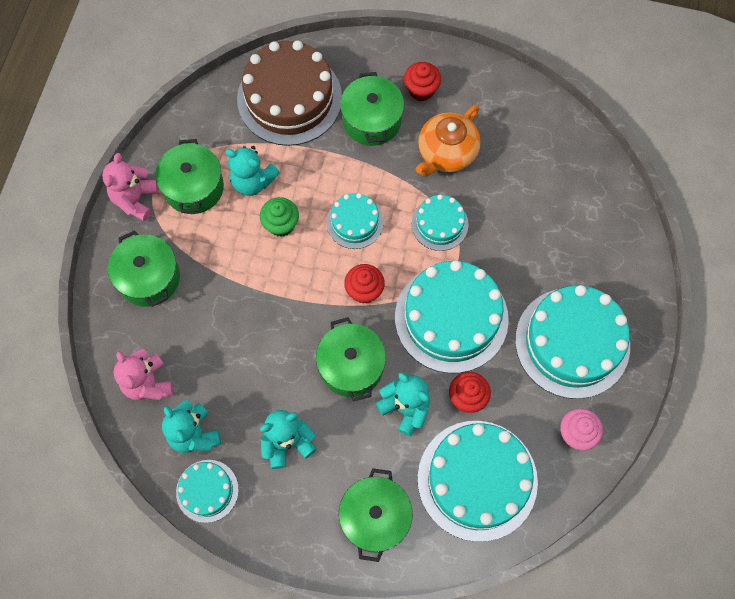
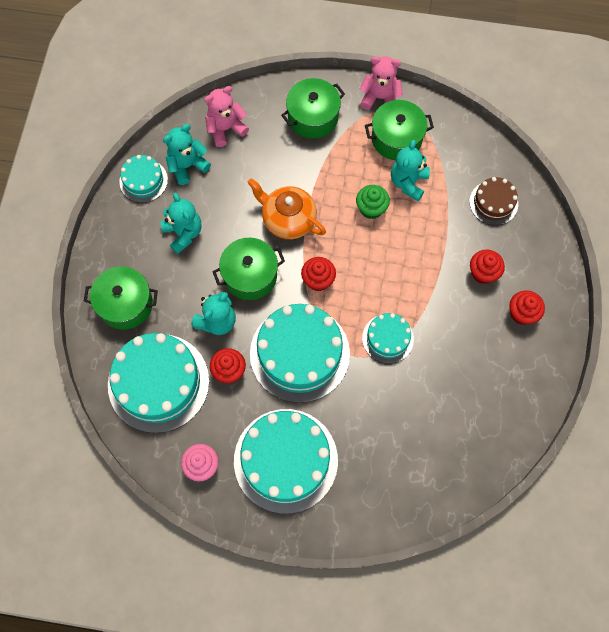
camera: 85 degrees right, 0 degrees up
brown cake [237,40,342,146] -> brown cake [469,177,518,225], size x0.52
turquoise cake [327,193,383,249] -> none
green pot [340,72,404,146] -> red cupcake [470,250,505,284]
orange teapot [416,105,481,176] -> orange teapot moved to [247,178,326,239]

